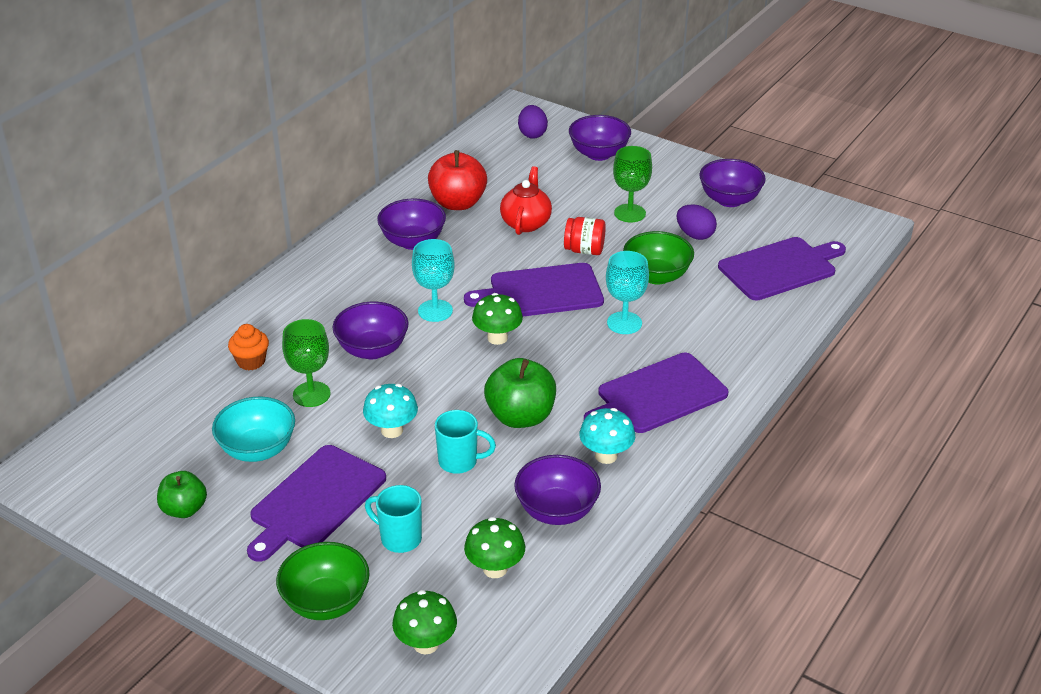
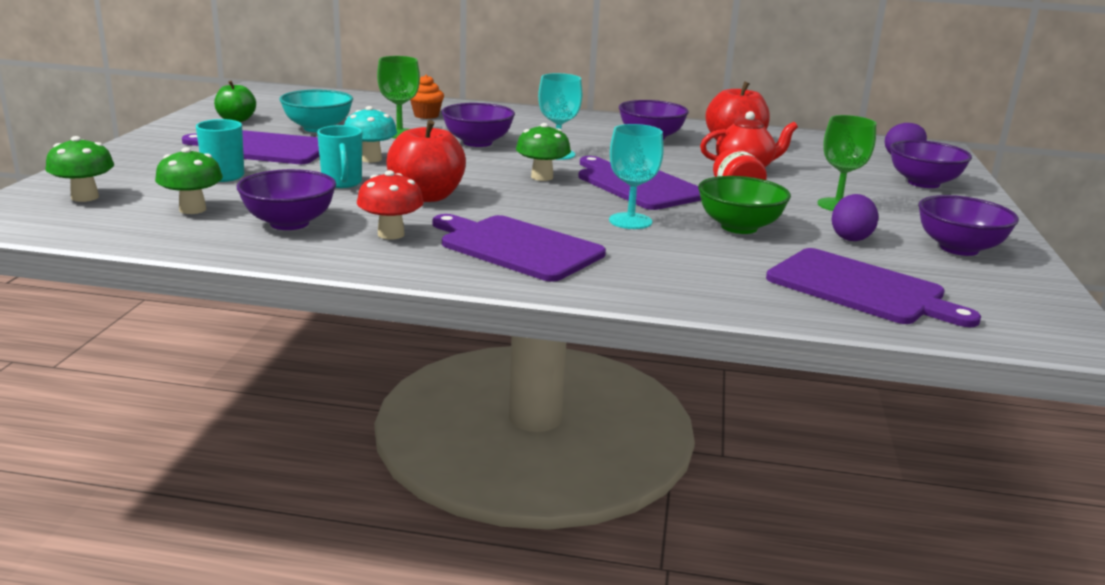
camera: 65 degrees right, 15 degrees down
green bowl [276,542,370,620] -> none
green apple [484,358,556,428] -> red apple [386,120,466,202]
turquoise mushroom [579,408,635,464] -> red mushroom [357,170,424,240]

